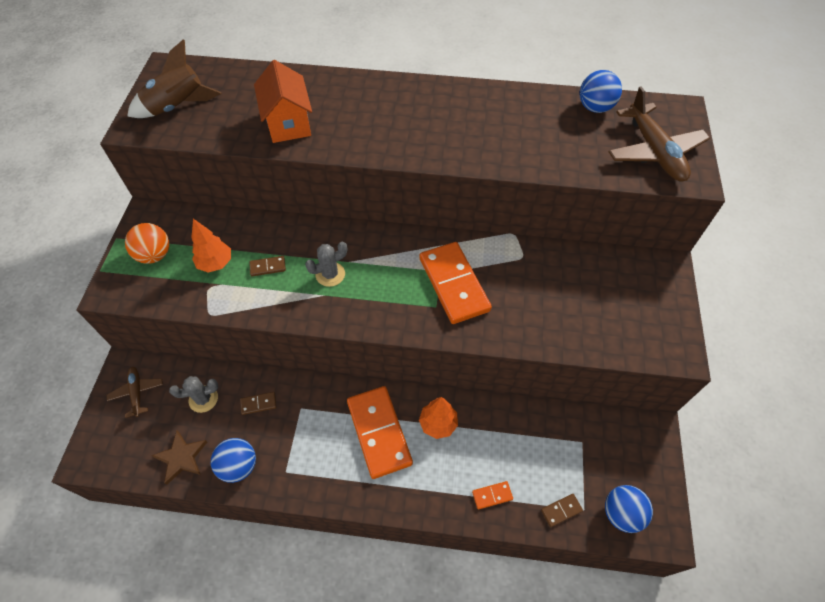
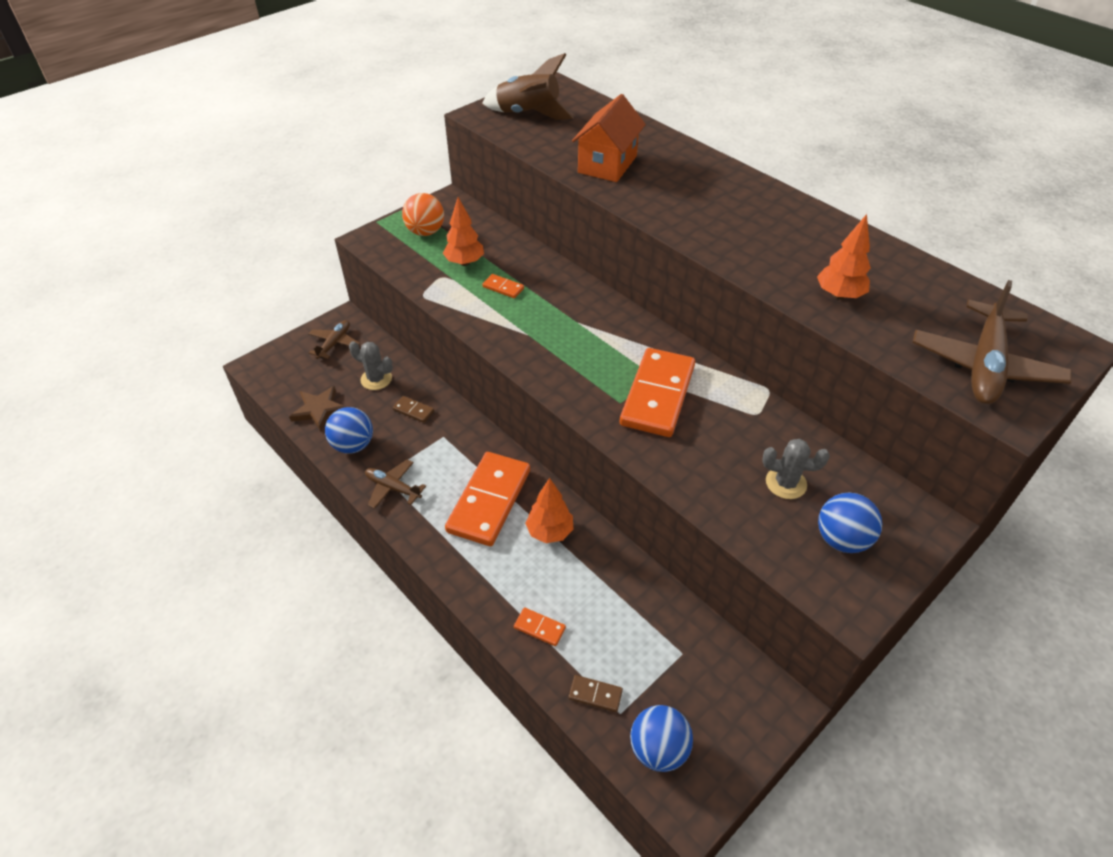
camera: 40 degrees right, 10 degrees down
brown domino [249,256,286,276] -> orange domino [482,274,524,298]
grey cactus [305,242,347,287] -> grey cactus moved to [762,439,829,499]
blue ball [580,70,622,113] -> blue ball moved to [818,493,882,553]
none -> brown plane [365,459,426,509]
none -> orange tree [817,214,871,300]

